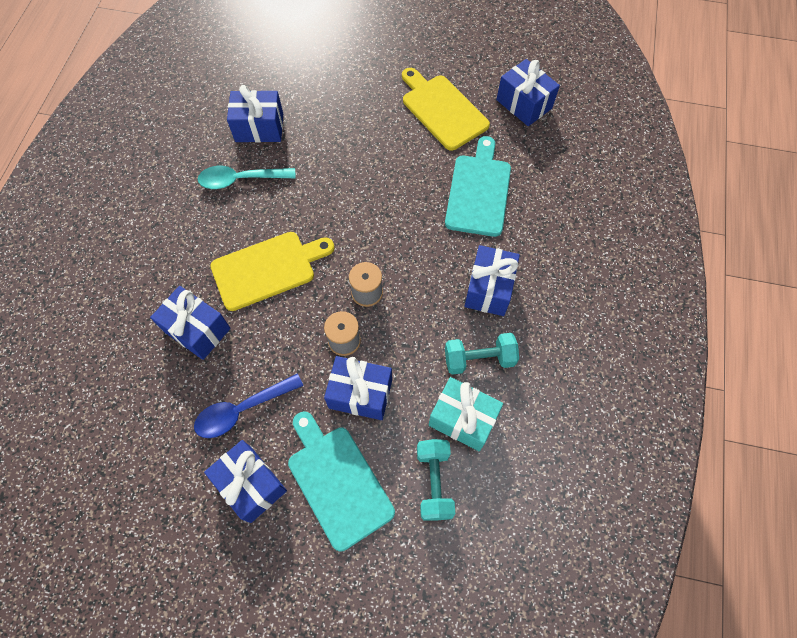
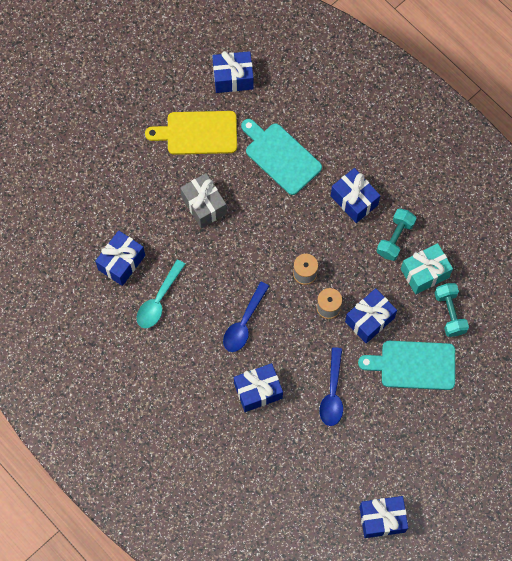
camera: 55 degrees left, 5 degrees up
blue gift [204,440,287,523] -> blue gift moved to [359,496,408,538]
yellow cutting board [210,232,335,311] -> blue spoon [223,282,269,352]
turquoise dumbbell [417,439,455,521] -> turquoise dumbbell turned 45 degrees clockwise [435,283,469,337]
none -> grey gift [180,173,227,228]

